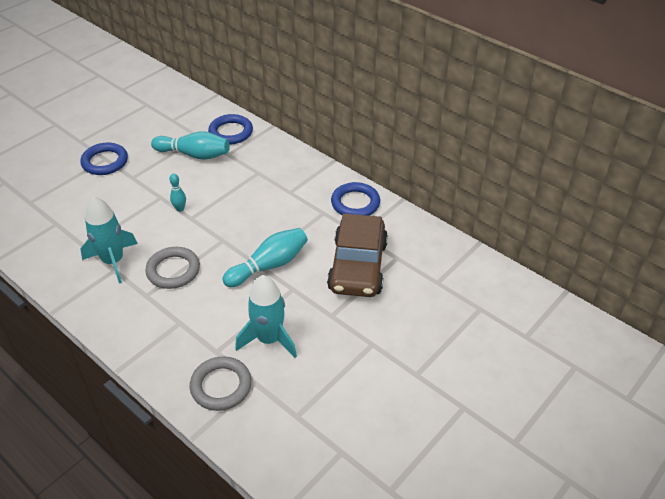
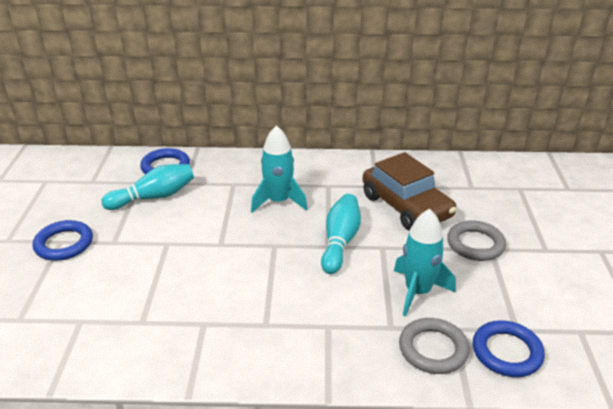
camera: 40 degrees left, 10 degrees down
turquoise rocket [81,196,138,284] -> turquoise rocket moved to [251,125,307,213]
grey ring [145,247,200,289] -> grey ring moved to [447,221,506,261]
turquoise bowling pin [169,173,186,212] -> none
blue ring [331,182,380,216] -> blue ring moved to [473,320,545,377]

